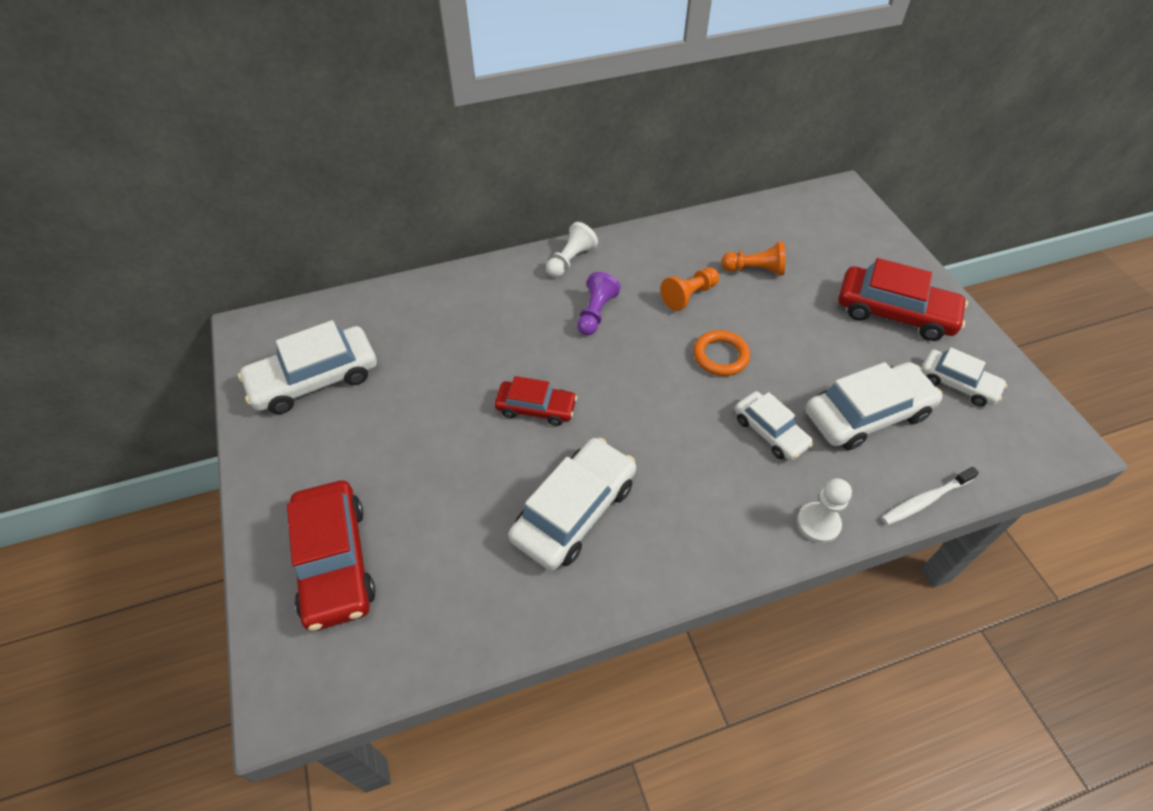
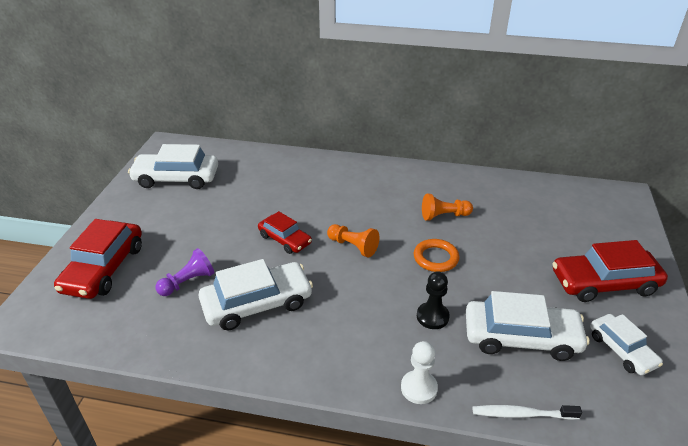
camera: 30 degrees right, 15 degrees down
white pawn [546,222,598,277] -> none
purple pawn [577,272,621,335] -> purple pawn moved to [156,248,214,296]
orange pawn [721,242,785,276] -> orange pawn moved to [327,224,379,257]
white car [735,391,813,461] -> black pawn [417,271,450,329]
red car [838,258,968,341] -> red car turned 120 degrees clockwise [552,240,668,302]

